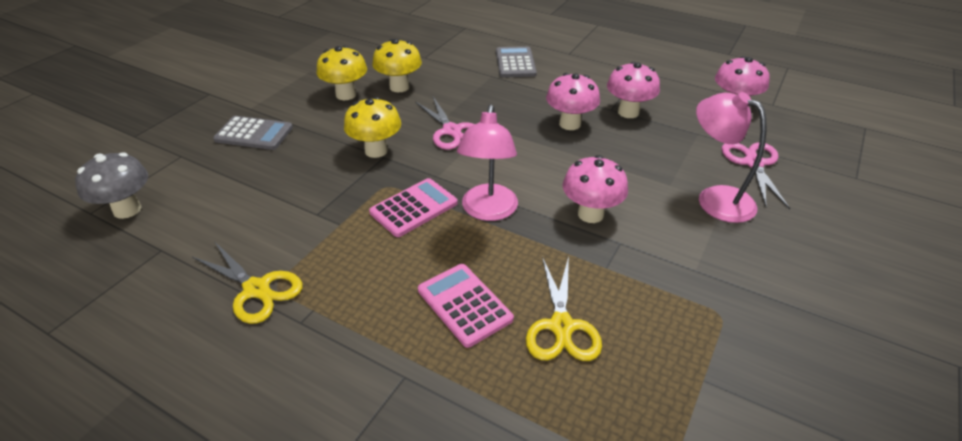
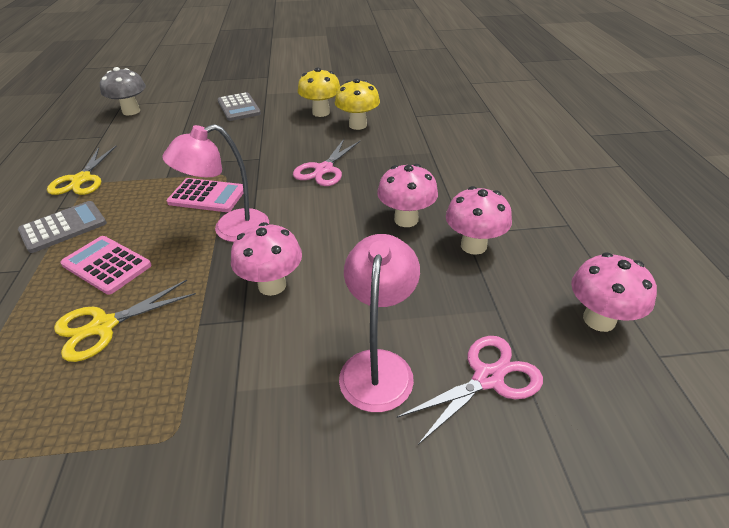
camera: 55 degrees right, 0 degrees up
yellow mushroom [344,97,401,158] -> none
pink calculator [418,264,514,348] -> pink calculator turned 75 degrees counterclockwise [60,236,152,295]
grey calculator [496,46,537,77] -> grey calculator moved to [18,201,107,253]

